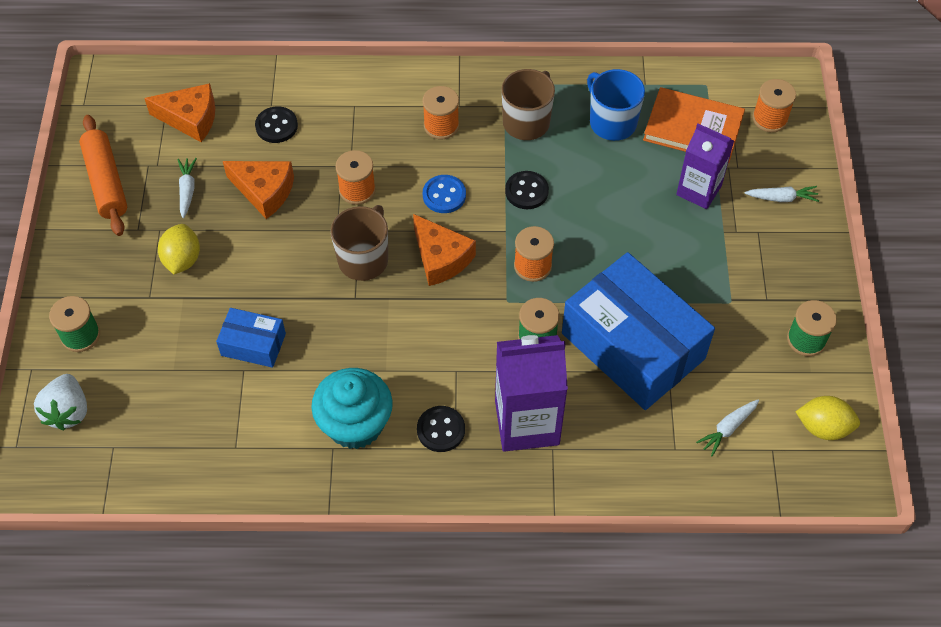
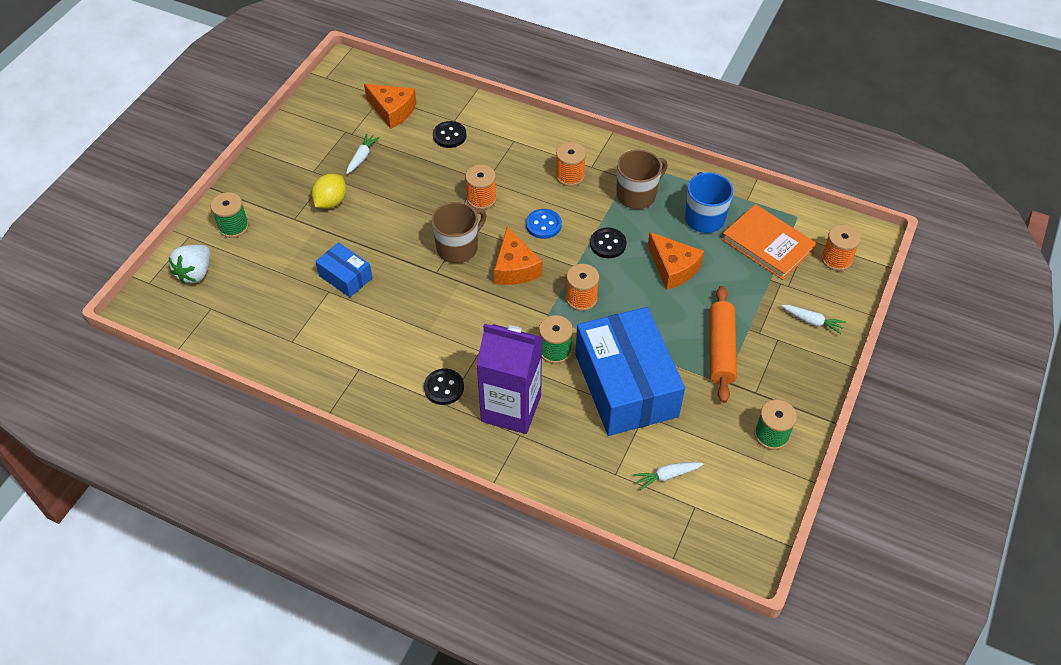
camera: 25 degrees right, 5 degrees down
orange rolling pin [79,115,127,236] -> orange rolling pin moved to [710,286,737,403]
orange cheese [223,161,294,219] -> orange cheese moved to [648,232,704,289]
turquoise cupcake [311,368,393,449] -> none
purple carton [676,124,734,209] -> none
yellow lemon [795,396,860,440] -> none

